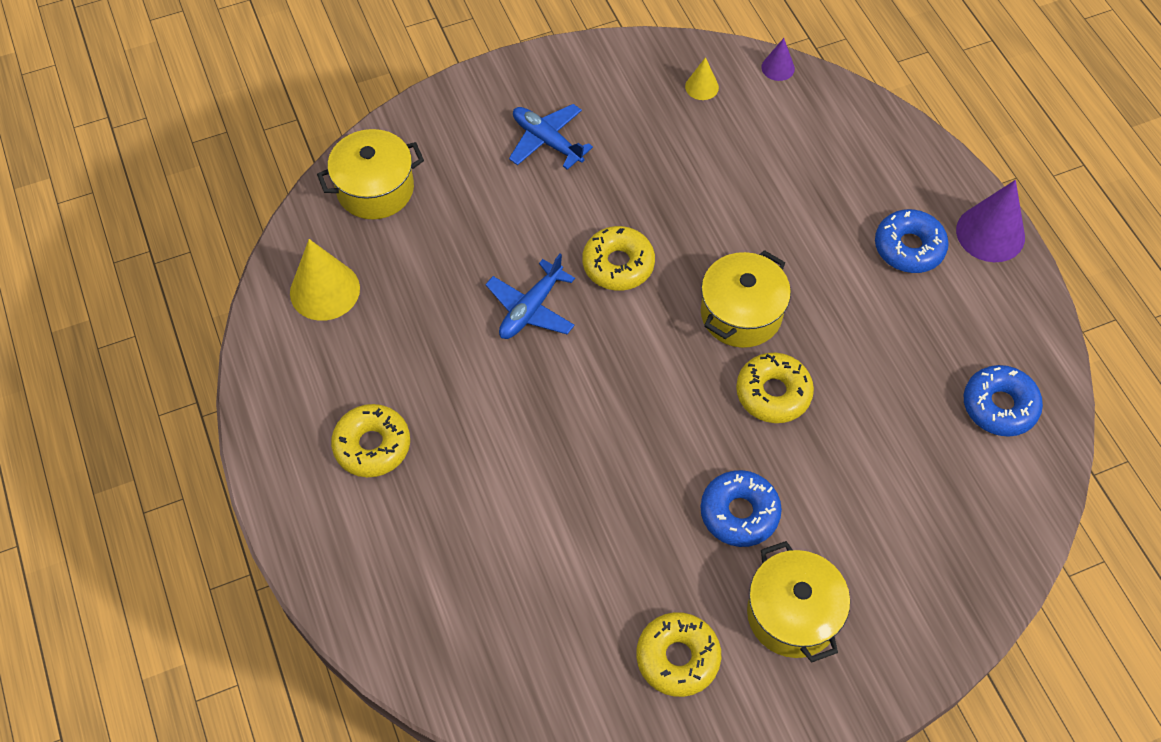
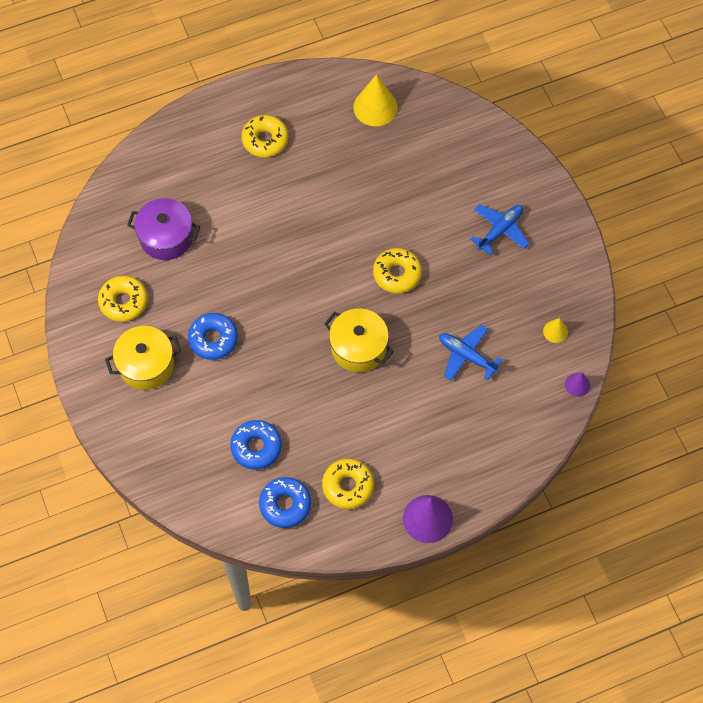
camera: 90 degrees right, 5 degrees up
yellow pot [317,129,424,219] -> none
blue plane [485,254,575,339] -> blue plane moved to [439,325,503,380]
yellow donut [736,353,814,423] -> yellow donut moved to [322,459,374,509]
blue donut [875,209,949,273] -> blue donut moved to [230,420,282,470]
none -> purple pot [127,198,200,260]

